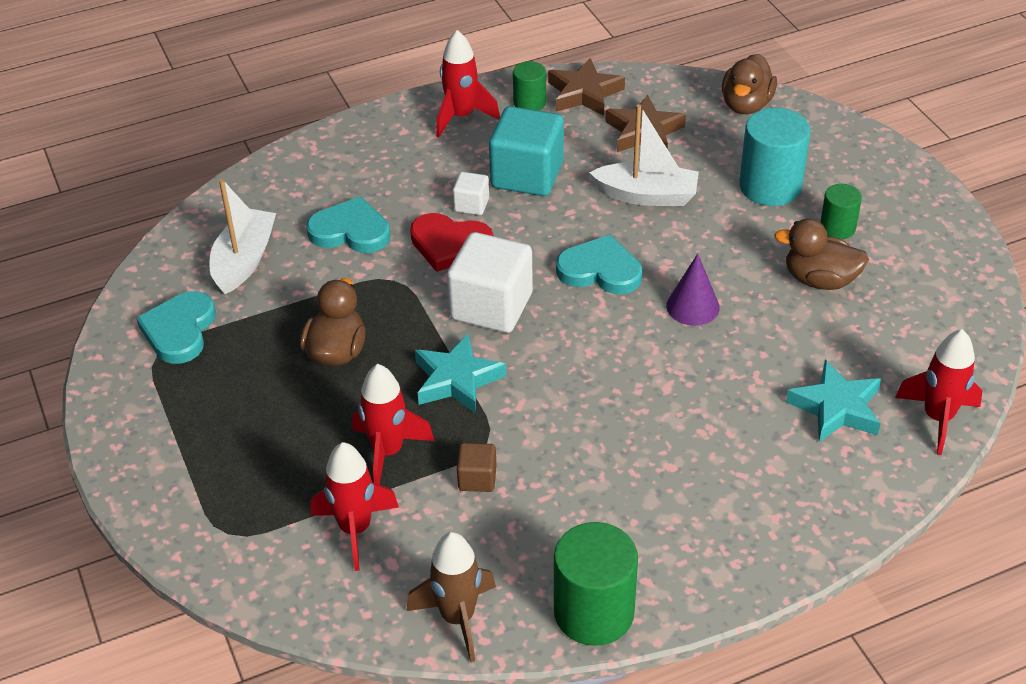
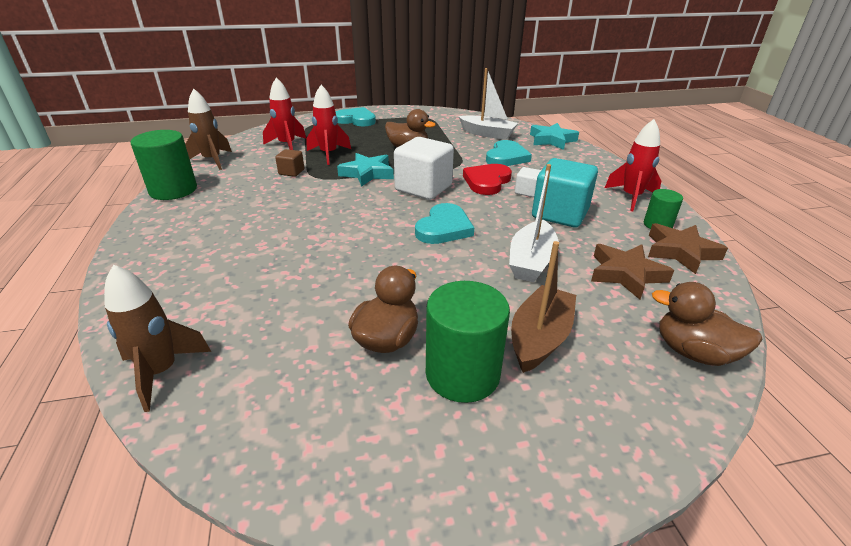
camera: 100 degrees right, 10 degrees down
turquoise heart [136,291,216,364] -> turquoise heart moved to [336,107,376,126]
purple cone [666,253,719,326] -> none
turquoise cylinder [739,108,811,206] -> brown boat [511,241,576,373]
turquoise star [786,360,881,442] -> turquoise star moved to [530,123,579,150]
green cylinder [820,184,862,239] -> green cylinder [426,281,510,403], size x1.79
red rocket [895,329,982,455] -> brown rocket [104,265,212,412]

